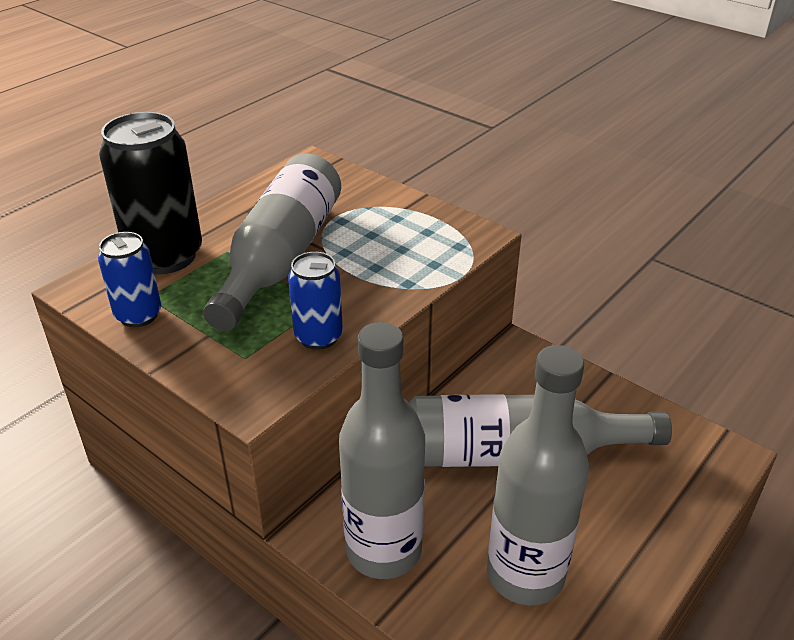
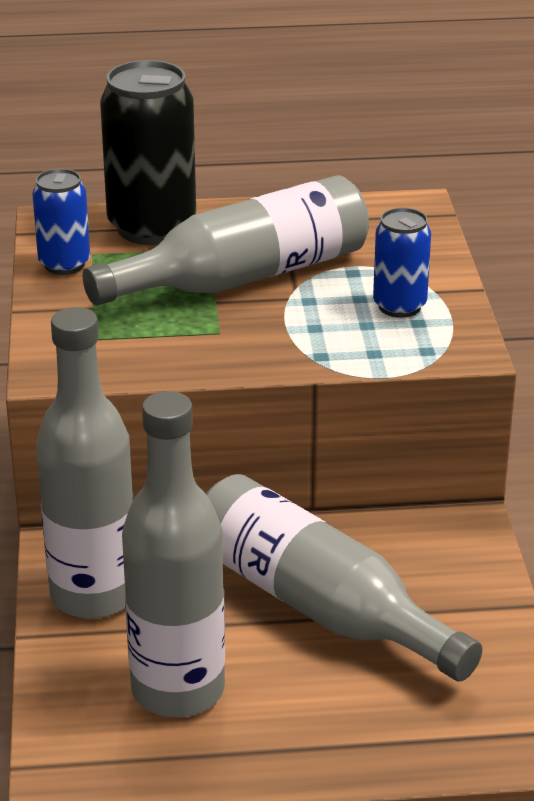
camera: 45 degrees right, 5 degrees down
blue can [288,252,343,350] -> blue can moved to [373,208,431,318]

